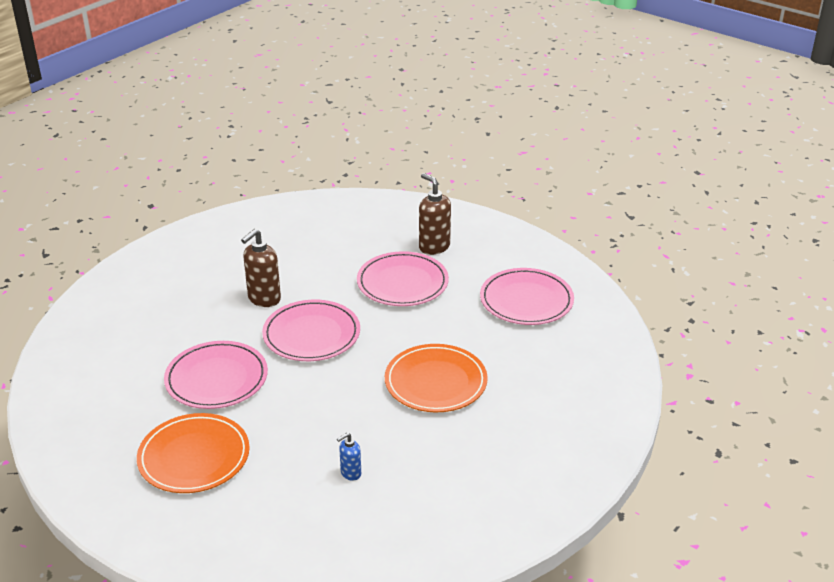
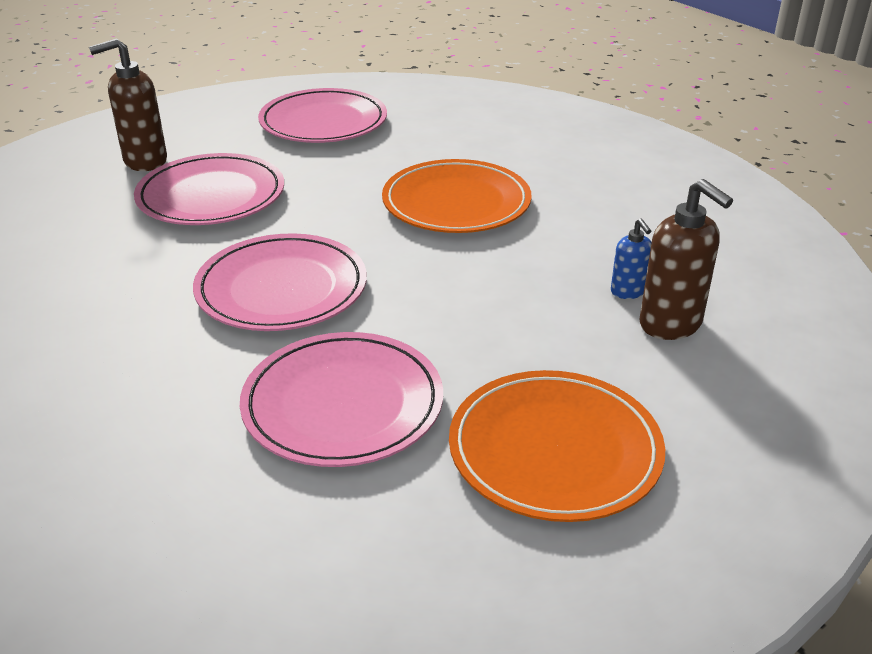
camera: 75 degrees left, 0 degrees up
brown soap dispenser [241,229,281,307] -> brown soap dispenser moved to [639,179,733,340]

